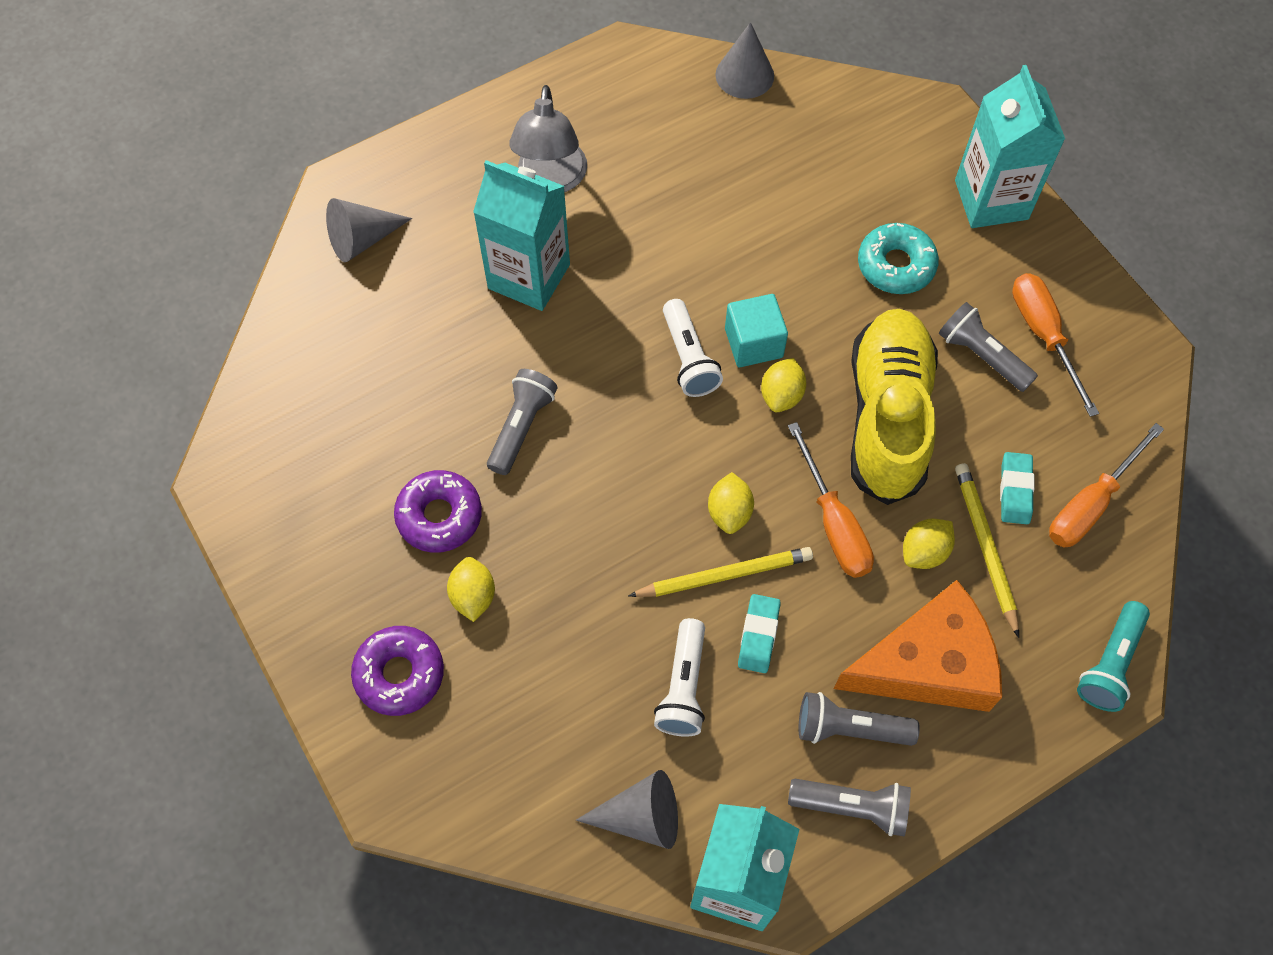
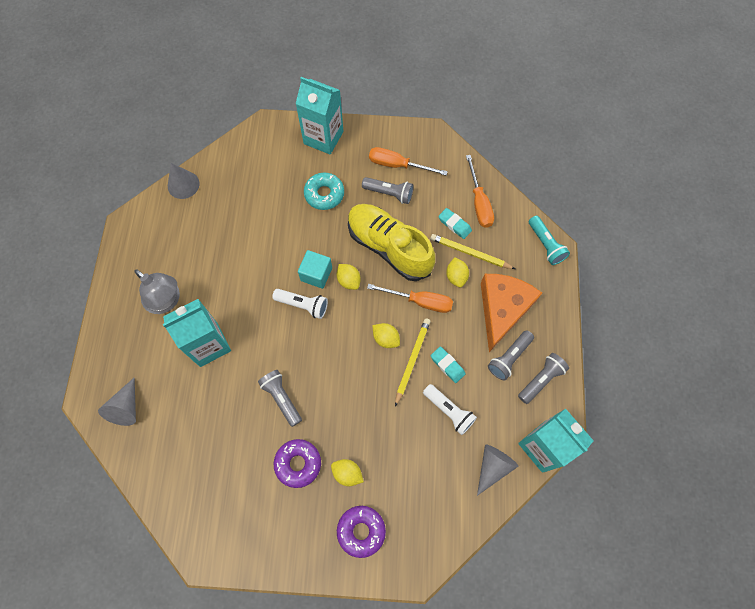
camera: 55 degrees left, 5 degrees up
grey flashlight [939,302,1038,392] -> grey flashlight turned 150 degrees counterclockwise [362,177,414,204]

